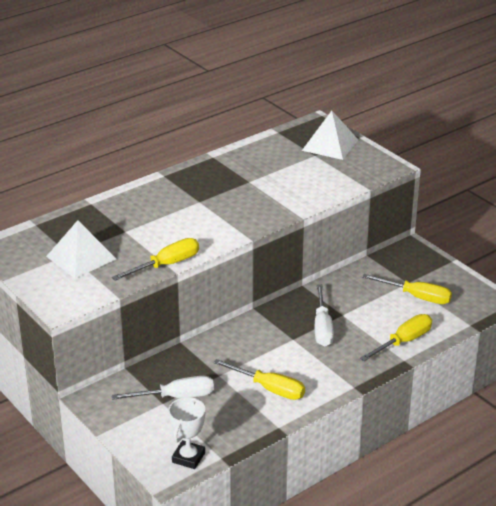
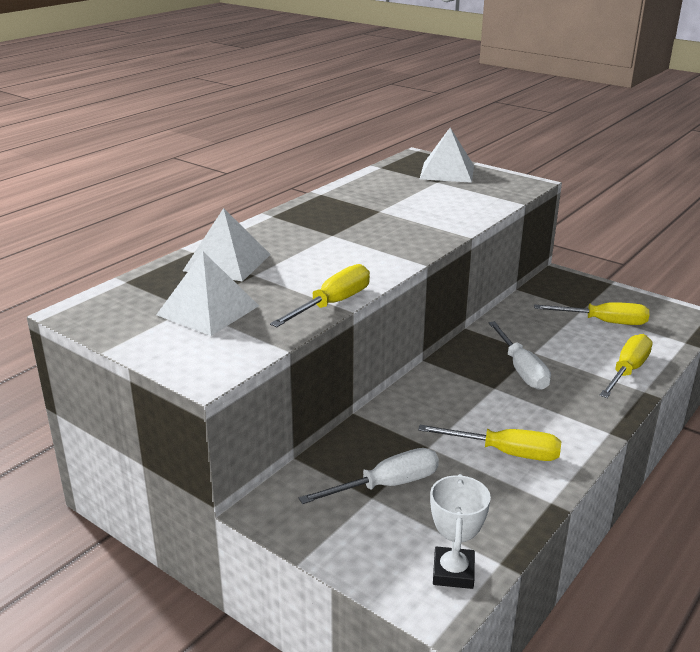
camera: 15 degrees left, 5 degrees down
none -> white pyramid [183,208,271,282]

